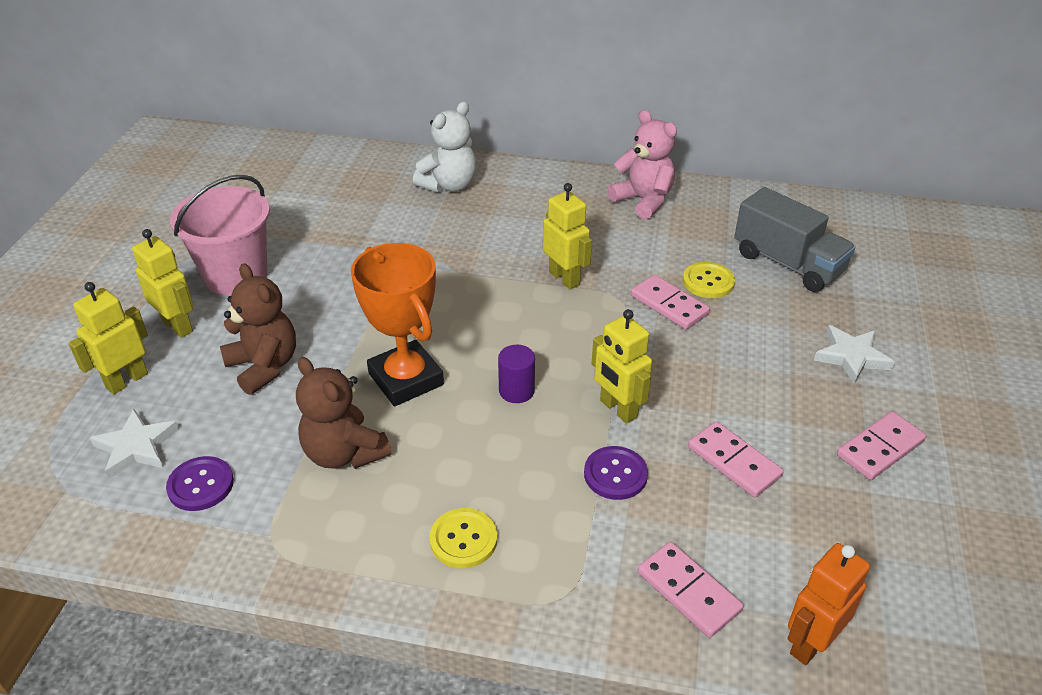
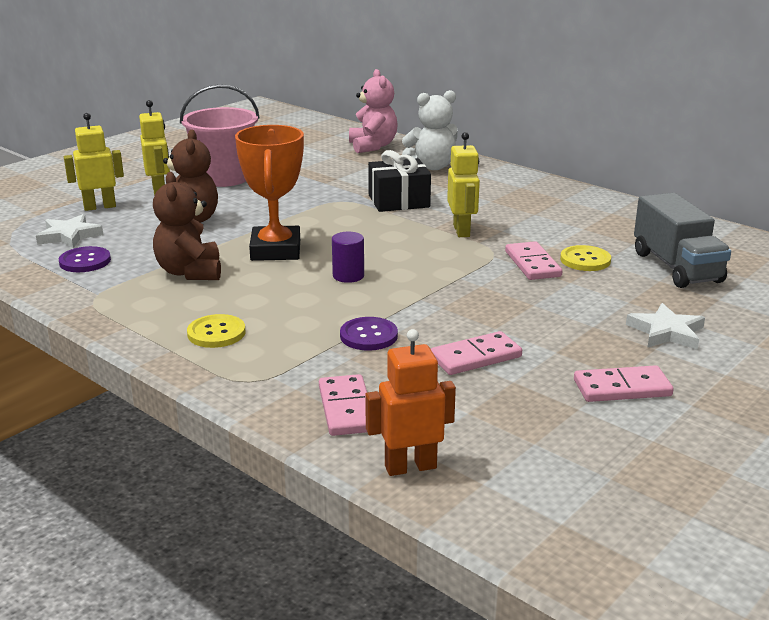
camera: 30 degrees right, 15 degrees down
yellow robot [592,309,652,424] -> none
pink teddy bear [607,110,677,219] -> pink teddy bear moved to [349,69,398,153]
pink domino [688,421,784,497] -> pink domino turned 75 degrees clockwise [431,331,522,375]
none -> black gift [368,150,431,212]

